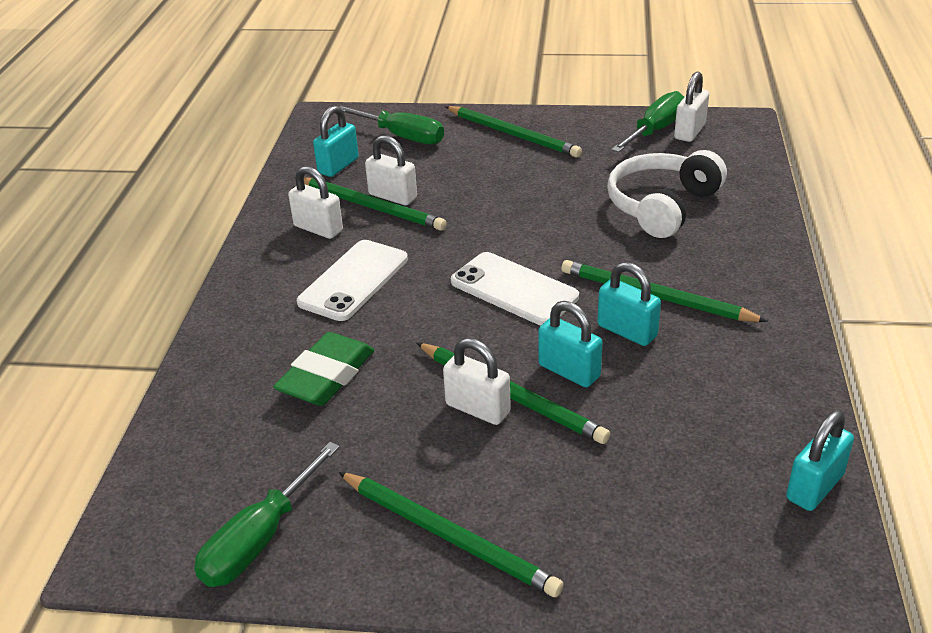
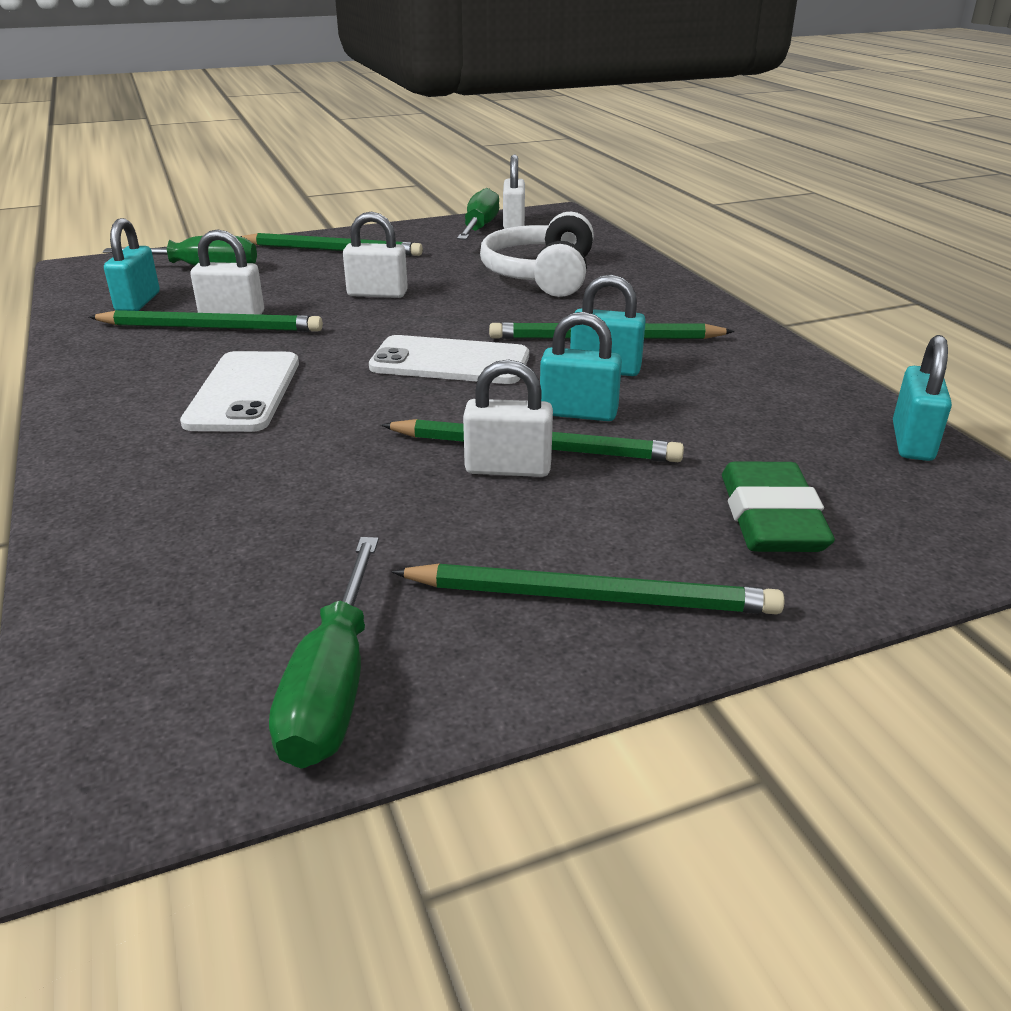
camera: 30 degrees left, 5 degrees down
green eraser [273,332,374,406] -> green eraser moved to [722,461,835,552]
white padlock [288,166,343,239] -> white padlock moved to [343,212,408,298]

